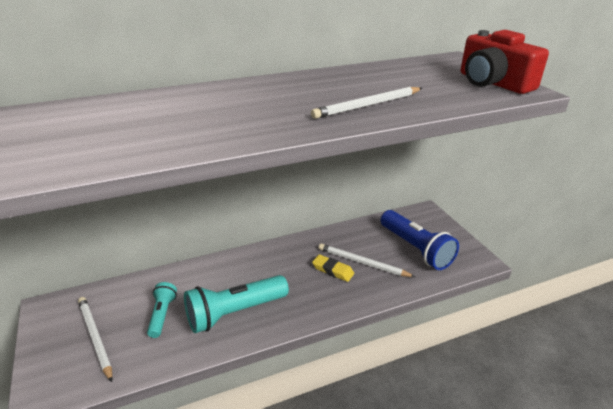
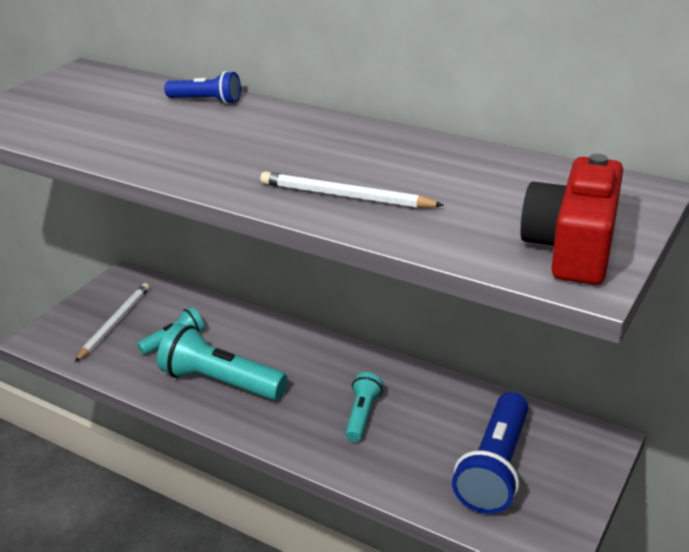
camera: 55 degrees right, 0 degrees up
yellow eraser [312,254,354,282] -> turquoise flashlight [345,372,383,442]
white pencil [319,243,415,277] -> none
none -> blue flashlight [164,71,241,104]

